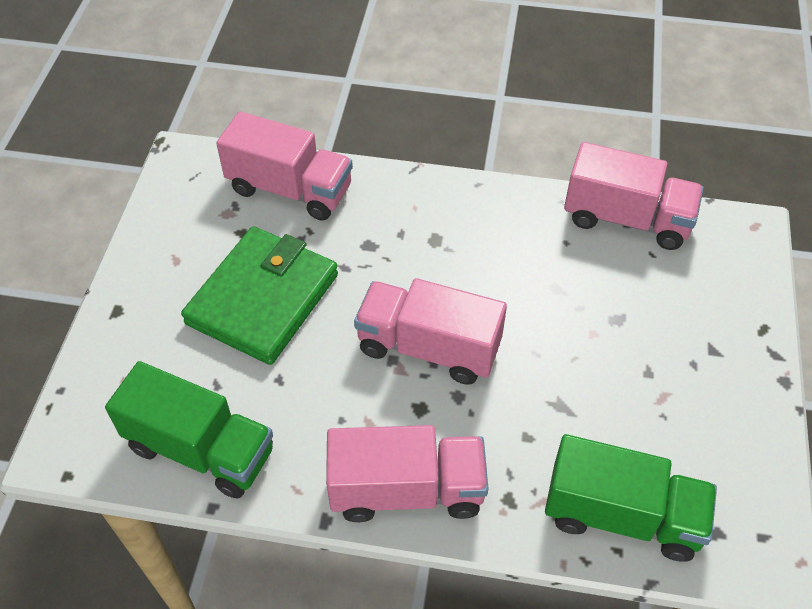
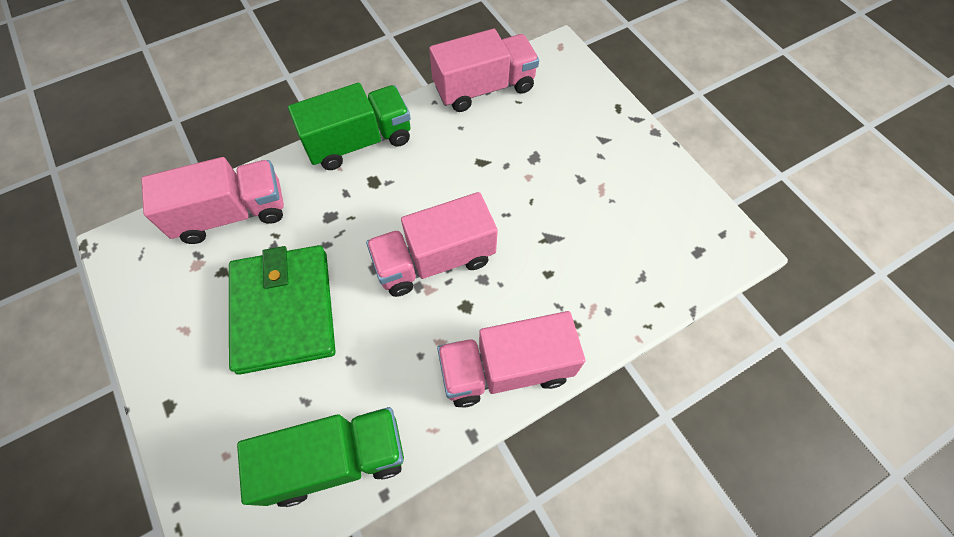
camera: 40 degrees left, 10 degrees up
pink truck [326,425,489,522] -> pink truck turned 150 degrees counterclockwise [437,311,585,408]
green truck [545,434,717,562] -> green truck moved to [288,83,411,170]

